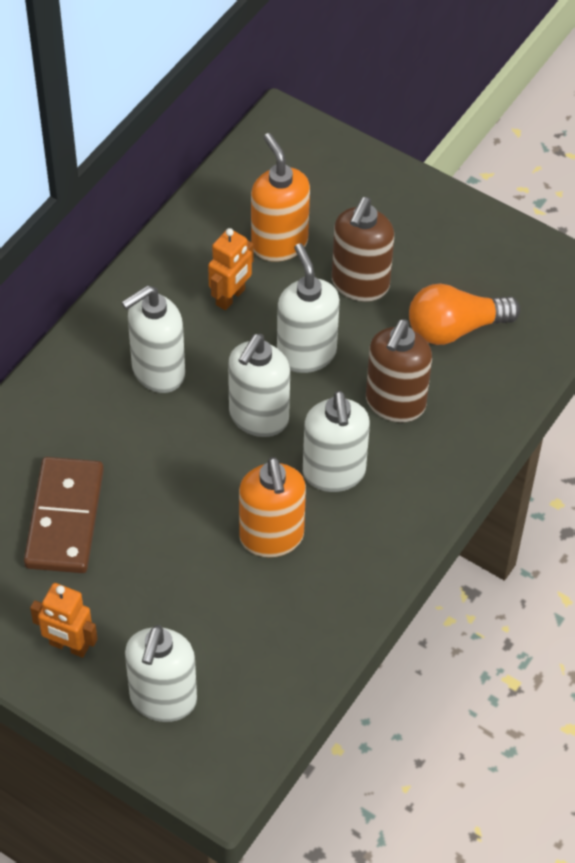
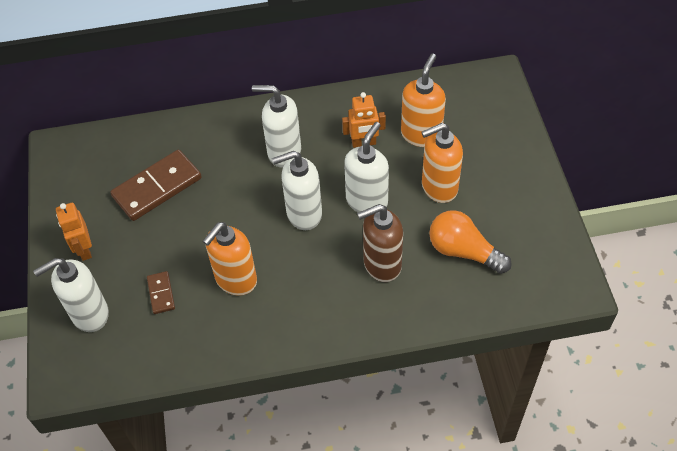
camera: 50 degrees right, 0 degrees up
white soap dispenser [303,391,370,492] -> none
brown soap dispenser [332,197,394,302] -> orange soap dispenser [421,123,463,203]
none -> brown domino [147,271,175,314]

